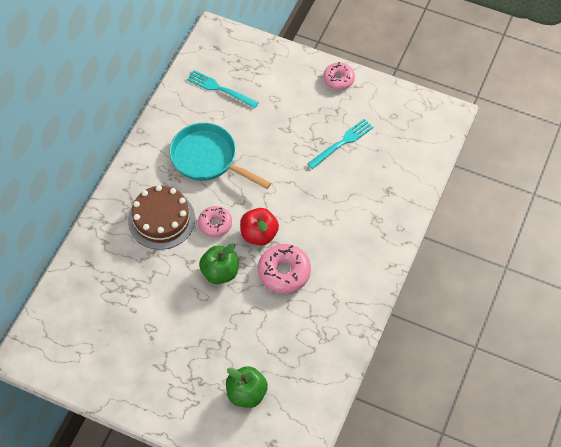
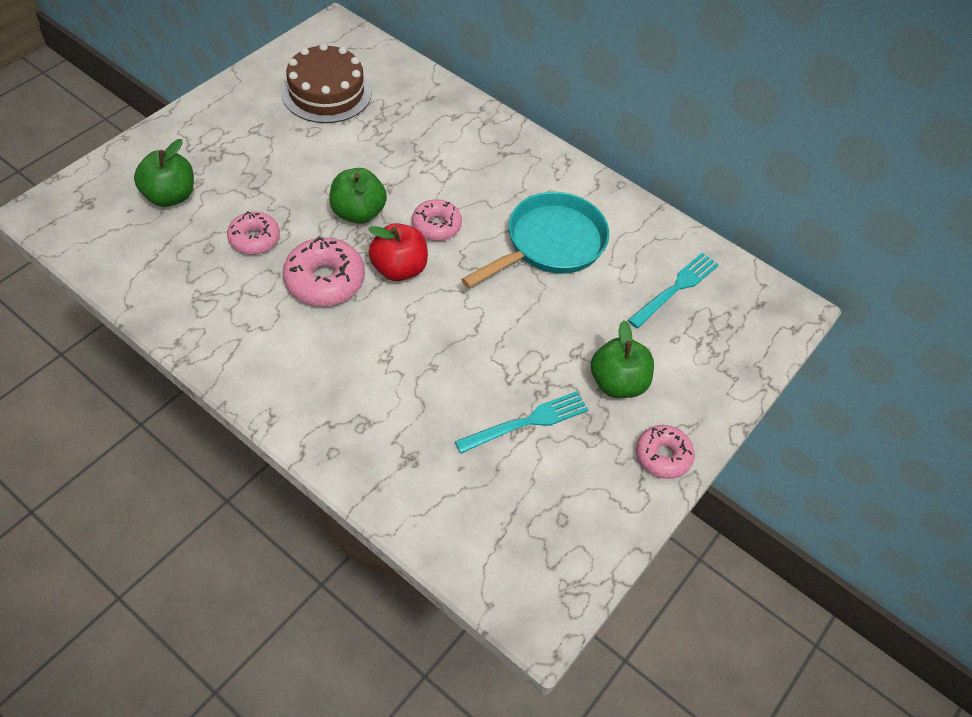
camera: 100 degrees right, 5 degrees down
brown cake [128,185,195,250] -> brown cake moved to [281,43,372,123]
turquoise fork [307,119,373,169] -> turquoise fork turned 90 degrees counterclockwise [455,391,588,453]
none -> pink donut [227,211,280,255]
none -> green apple [591,320,654,398]

